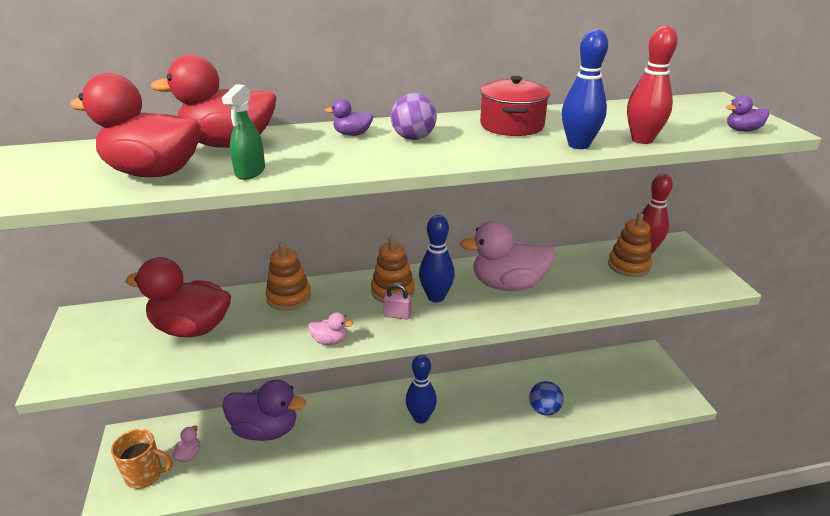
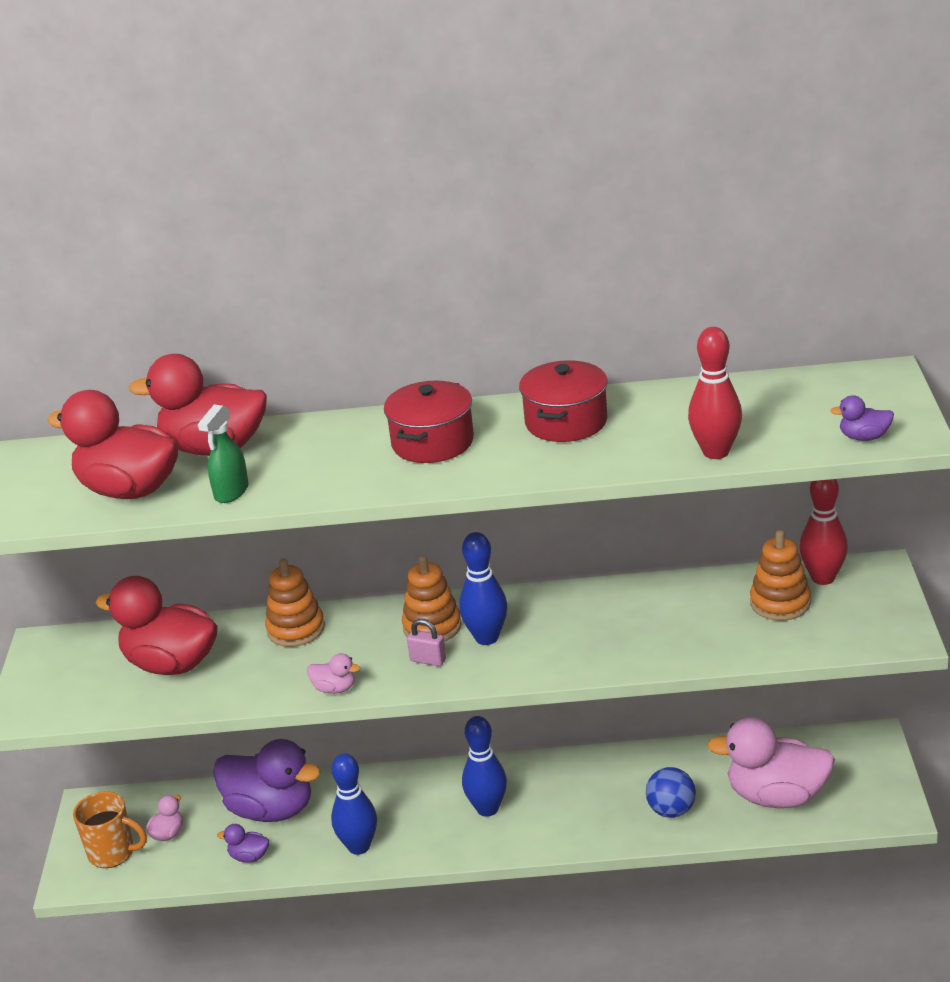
camera: 15 degrees right, 0 degrees up
purple duck [325,98,374,136] -> purple duck moved to [217,824,269,863]
purple ball [391,93,437,140] -> red pot [384,381,474,463]
pink duck [460,221,555,291] -> pink duck moved to [707,717,835,808]
blue bowling pin [562,29,608,149] -> blue bowling pin moved to [331,754,377,855]

